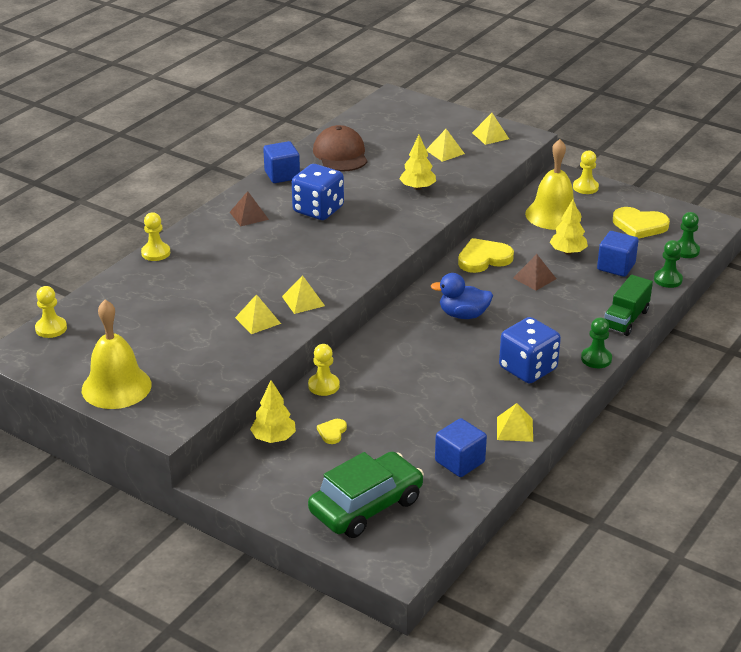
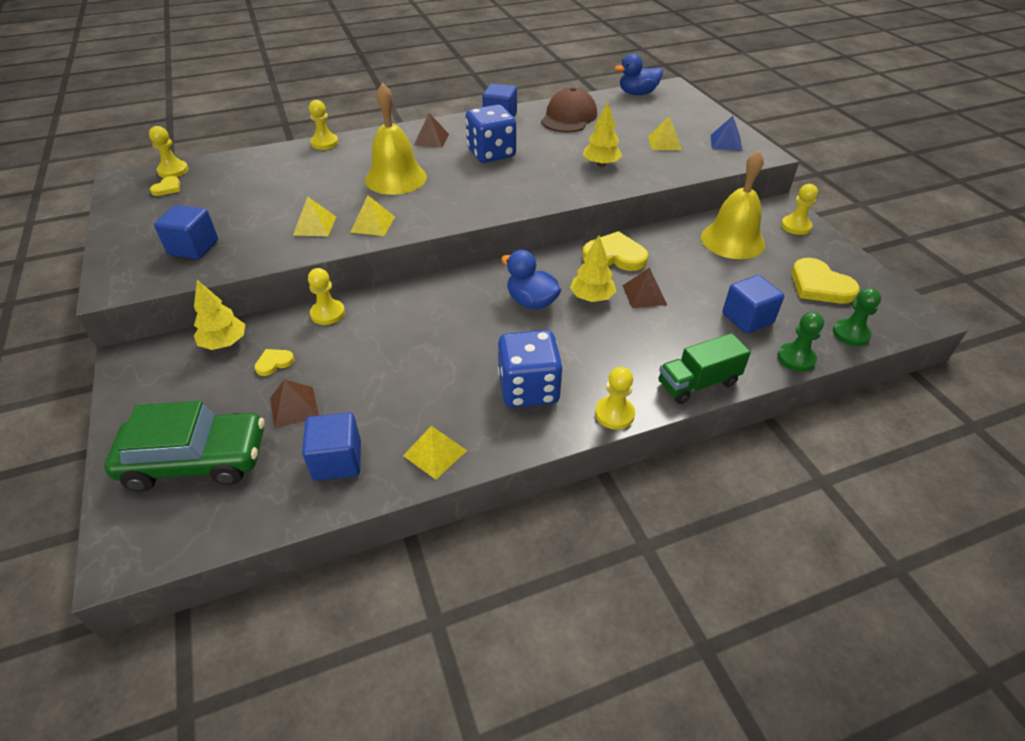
camera: 35 degrees right, 10 degrees up
yellow bell [82,300,152,409] -> yellow bell moved to [365,83,427,195]
yellow pyramid [472,113,509,145] -> blue pyramid [711,116,742,151]
yellow tree [550,199,588,255] -> yellow tree moved to [570,236,616,302]
green pawn [581,318,612,368] -> yellow pawn [595,367,635,430]
none -> yellow heart [150,176,180,196]
none -> blue cube [154,205,218,259]
none -> brown pyramid [270,380,319,428]
none -> blue duck [614,54,663,95]

